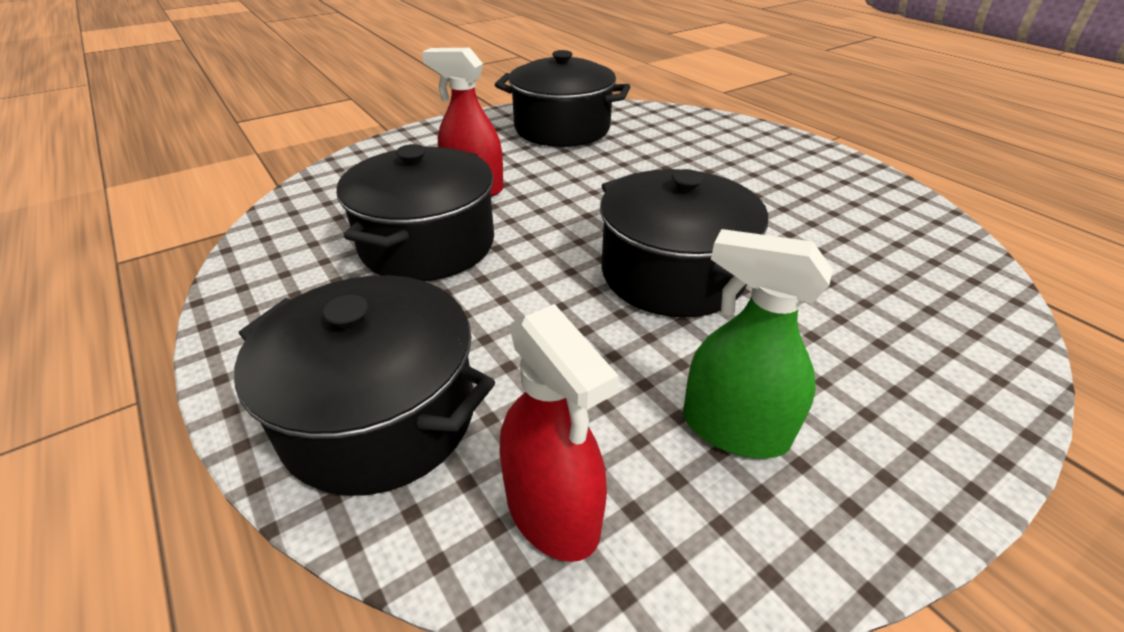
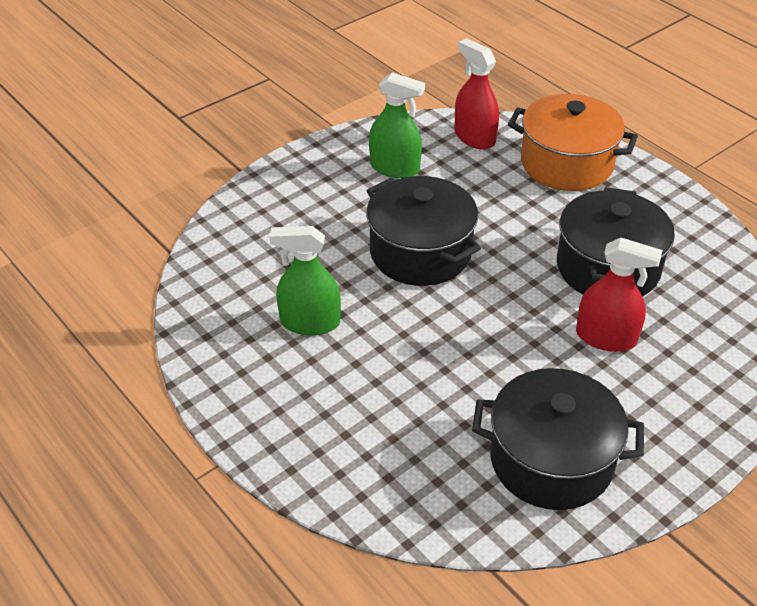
camera: 175 degrees right, 5 degrees up
black pot [234,275,495,496] -> orange pot [508,94,638,191]
none -> green spray bottle [269,226,341,335]

